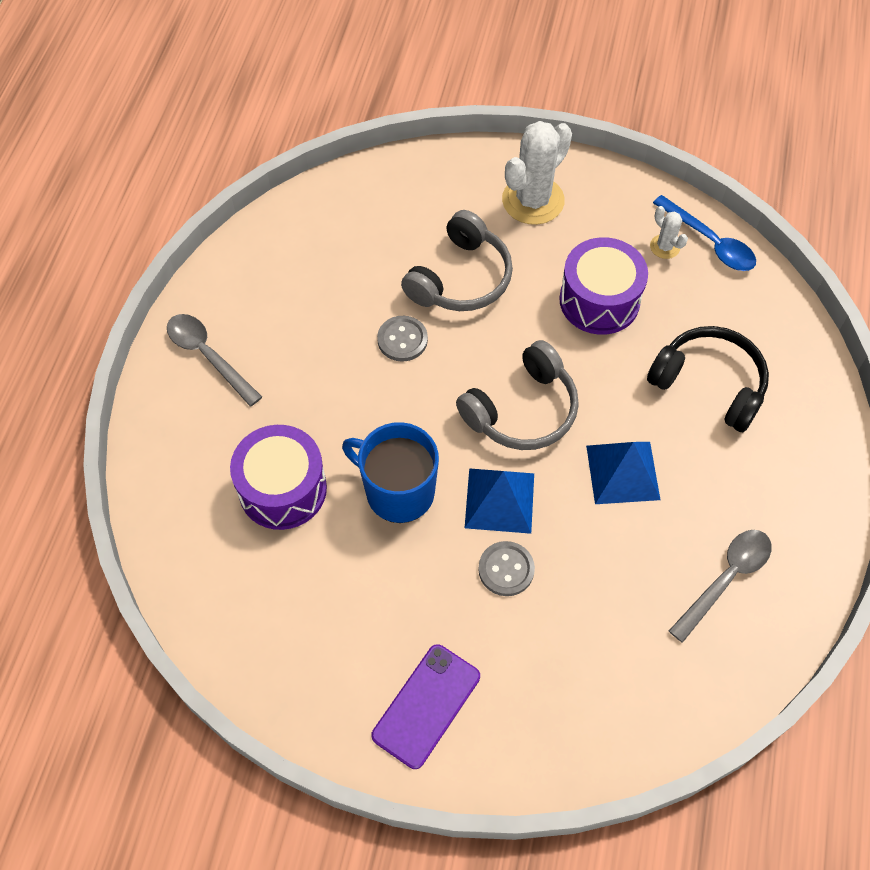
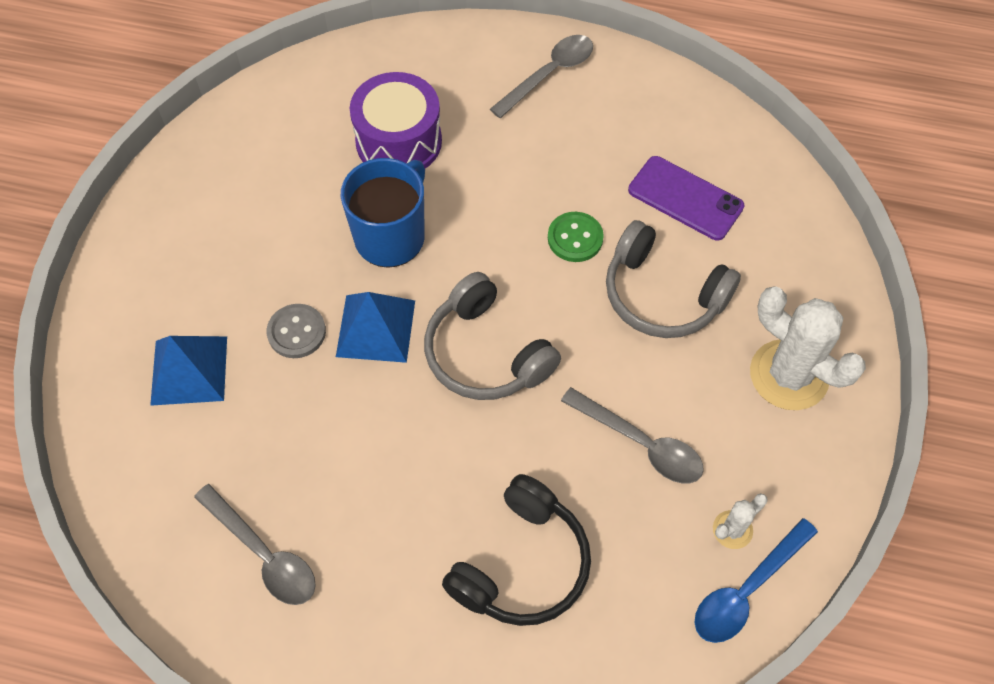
camera: 90 degrees right, 0 degrees up
purple phone [371,644,480,769] -> purple phone moved to [628,156,744,241]
grey button [377,316,428,362] -> green button [548,212,604,262]
purple drum [559,237,648,335] -> grey spoon [561,387,704,483]
blue pyramid [586,442,660,504] -> blue pyramid moved to [150,336,227,406]

